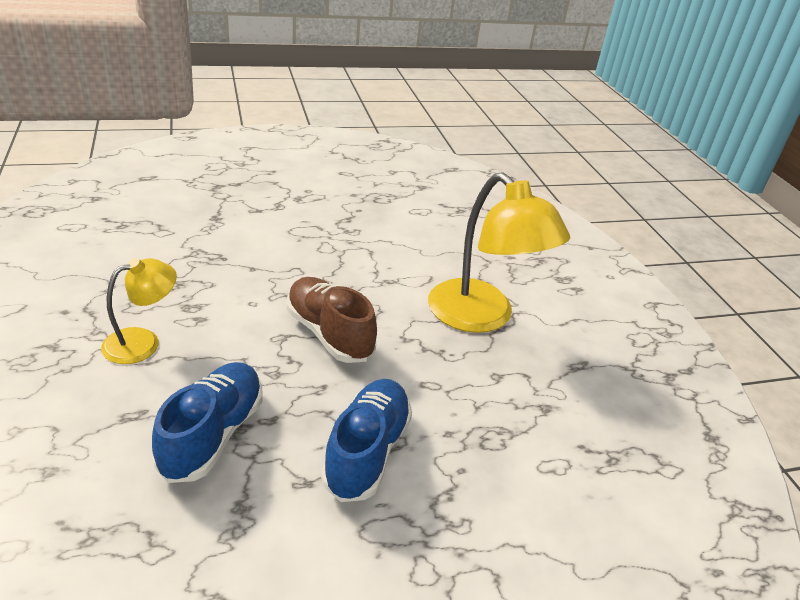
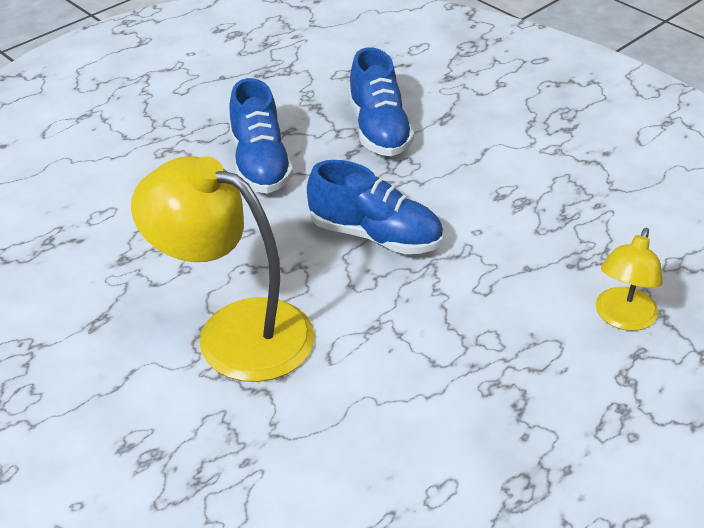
camera: 155 degrees right, 5 degrees up
yellow lamp [101,258,177,364] -> yellow lamp moved to [596,228,663,331]
brown shoe [286,277,377,363] -> blue shoe [307,160,443,254]

